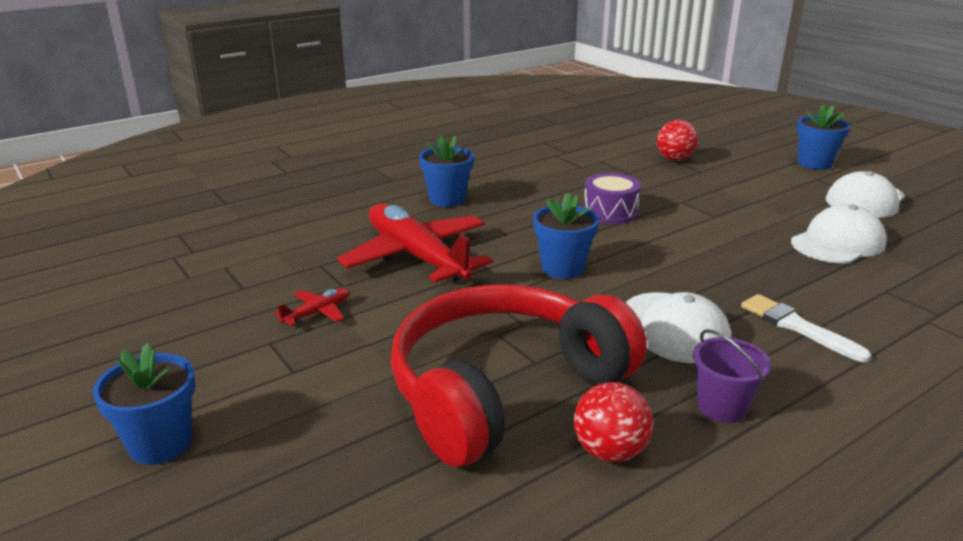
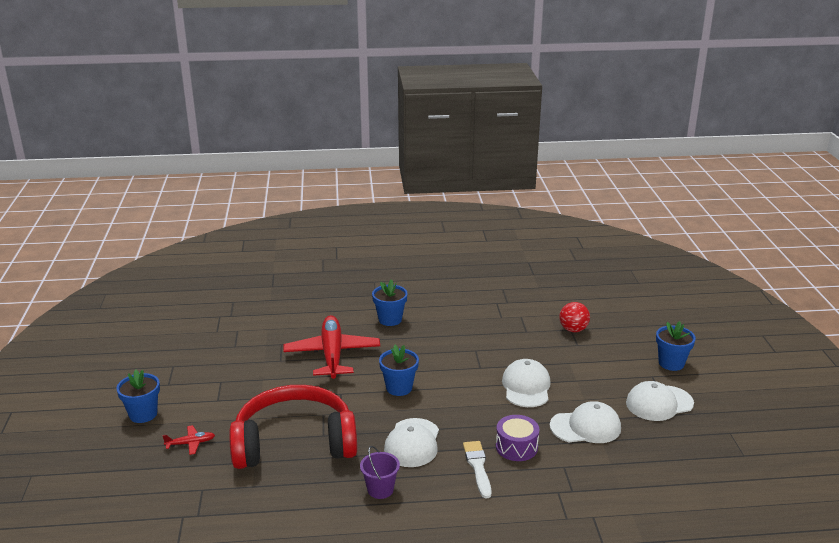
camera: 30 degrees right, 0 degrees up
red plane [275,288,350,326] -> red plane moved to [162,425,215,455]
red ball [573,382,654,462] -> none
purple drum [584,173,641,224] -> purple drum moved to [496,415,539,461]
none -> white cap [502,359,551,407]

